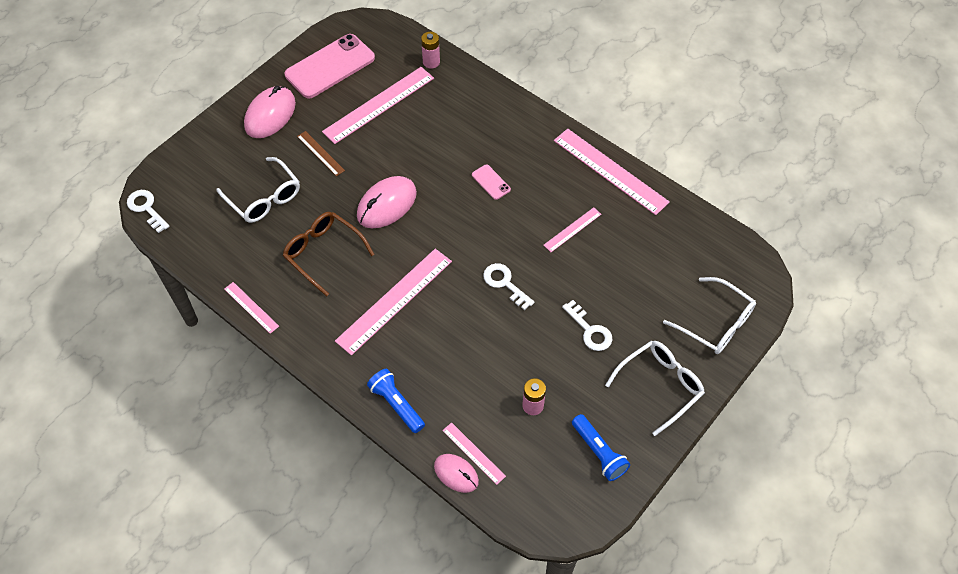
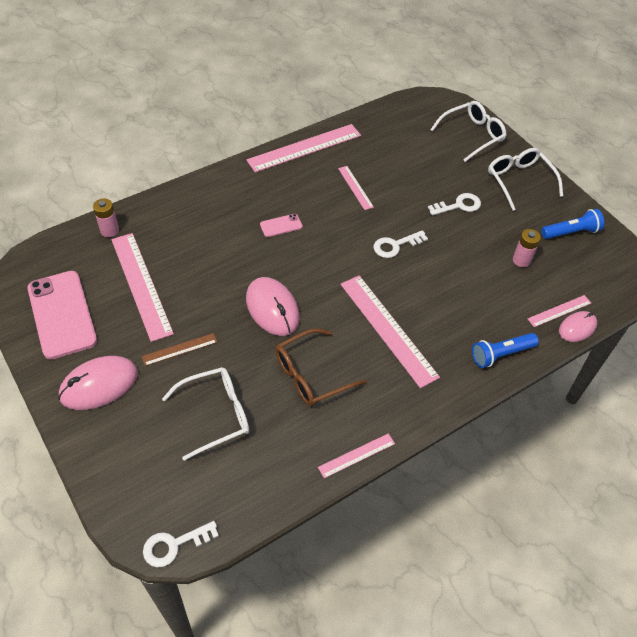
camera: 75 degrees left, 5 degrees down
pink mouse [244,86,296,138] -> pink mouse turned 75 degrees counterclockwise [58,356,138,410]

